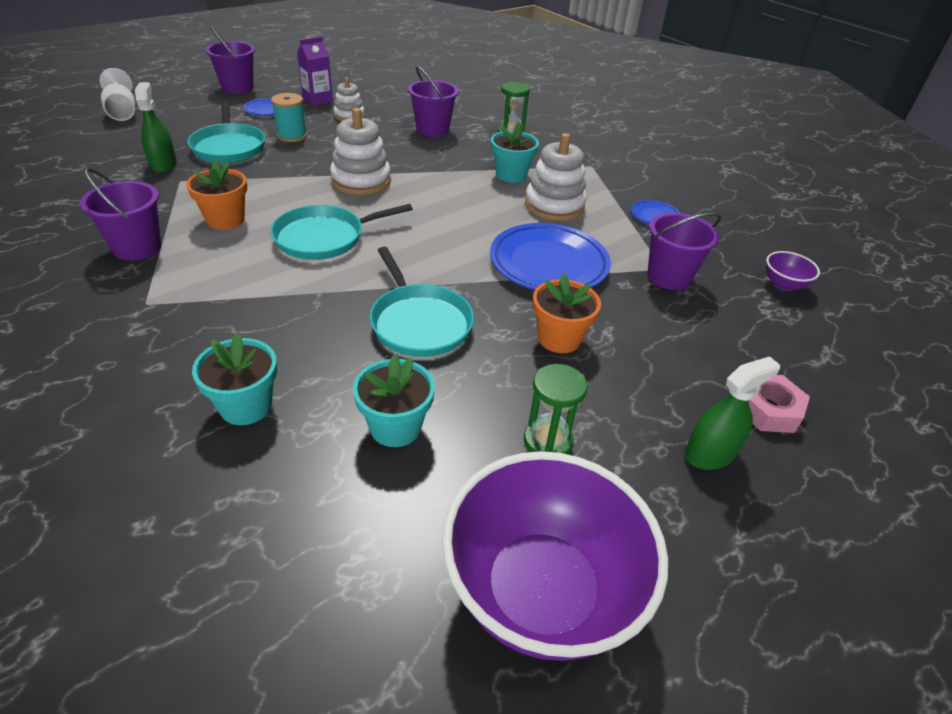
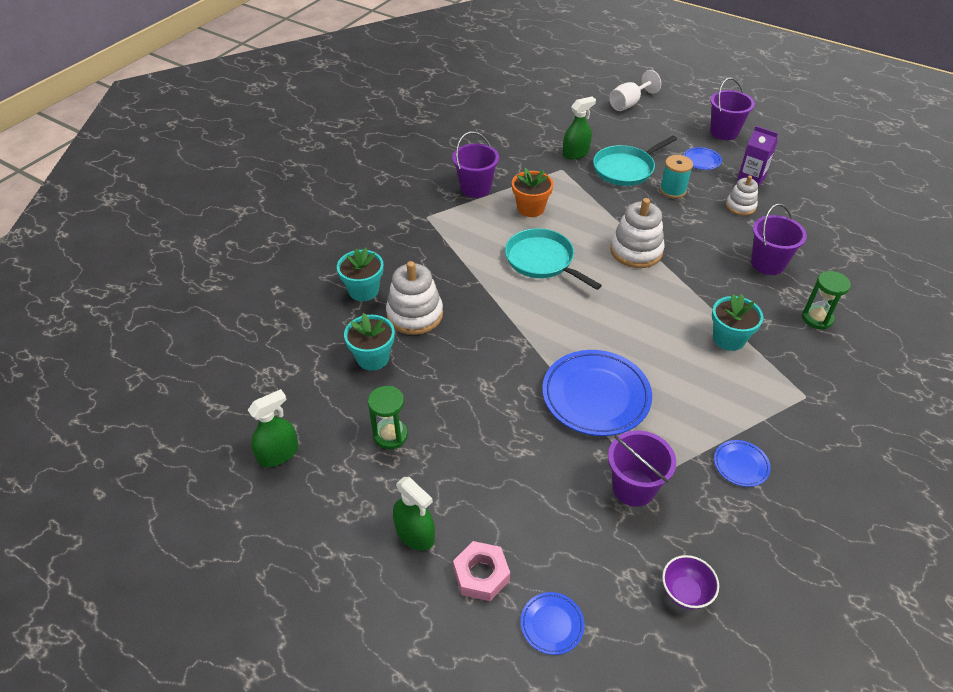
camera: 75 degrees right, 5 degrees up
turquoise pan [370,247,474,357] -> none
purple bowl [442,451,668,661] -> green spray bottle [248,389,298,467]
white stacking toy [525,133,587,221] -> white stacking toy moved to [386,261,443,335]
orange flower pot [533,273,601,353] -> none
none -> blue plate [521,592,585,655]

